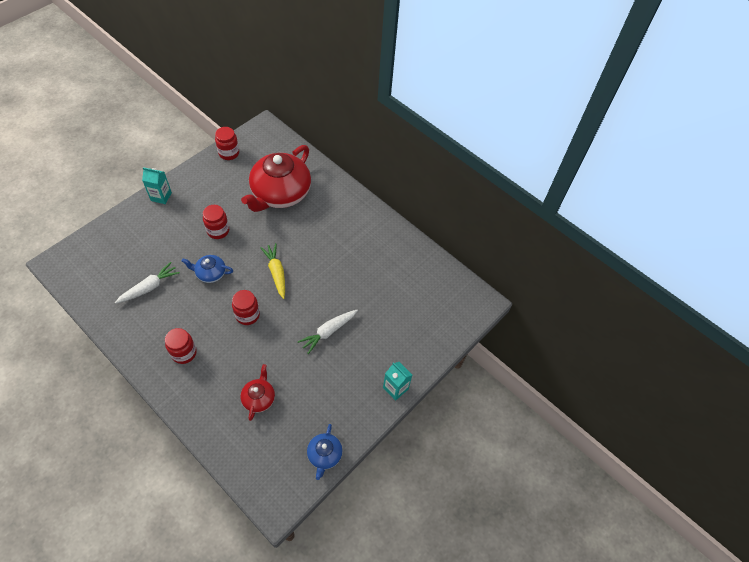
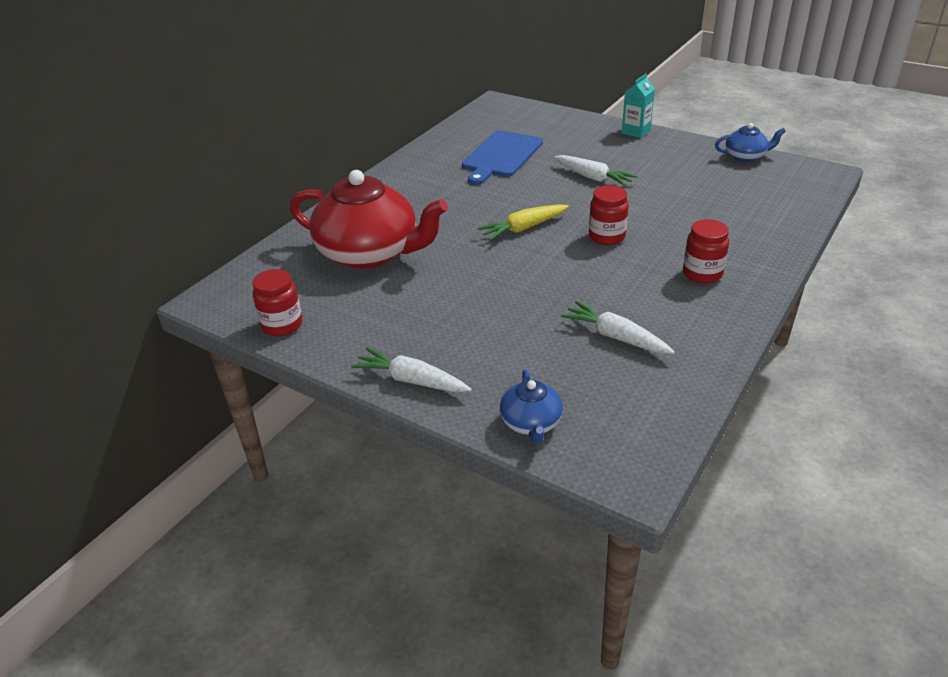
camera: 95 degrees left, 20 degrees down
turquoise carton [142,167,172,204] -> white carrot [351,348,472,392]
blue teapot [182,255,233,283] -> blue teapot moved to [500,369,563,443]
red jar [203,205,229,239] -> none
red teapot [240,364,275,421] -> none
none -> blue cutting board [462,131,543,185]

